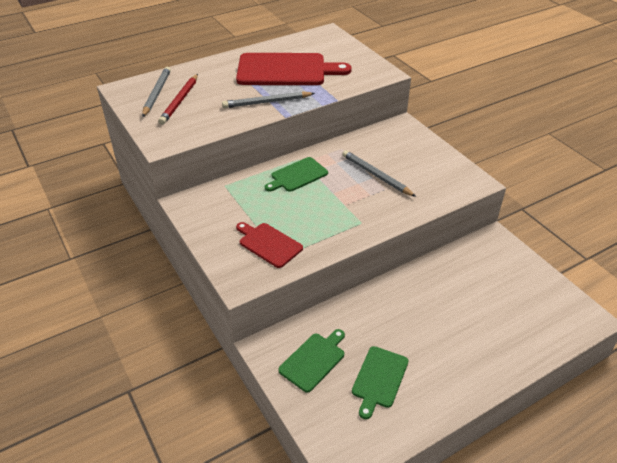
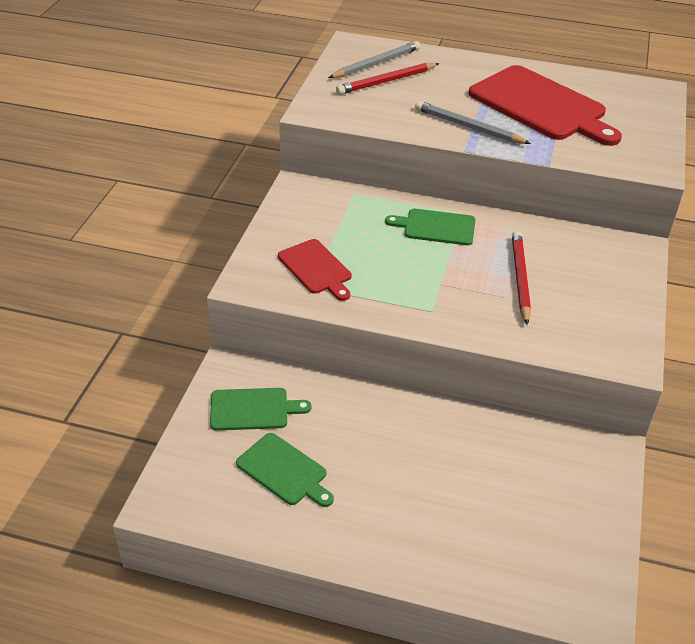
camera: 45 degrees right, 0 degrees up
red cutting board [236,222,303,268] -> red cutting board turned 150 degrees clockwise [278,239,352,301]
grey pencil [342,150,416,197] -> red pencil [512,231,531,325]
green cutting board [352,346,409,419] -> green cutting board turned 120 degrees counterclockwise [236,433,334,507]

